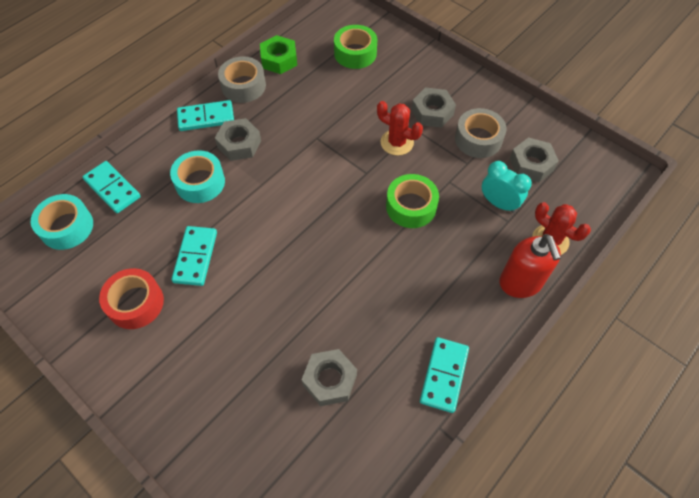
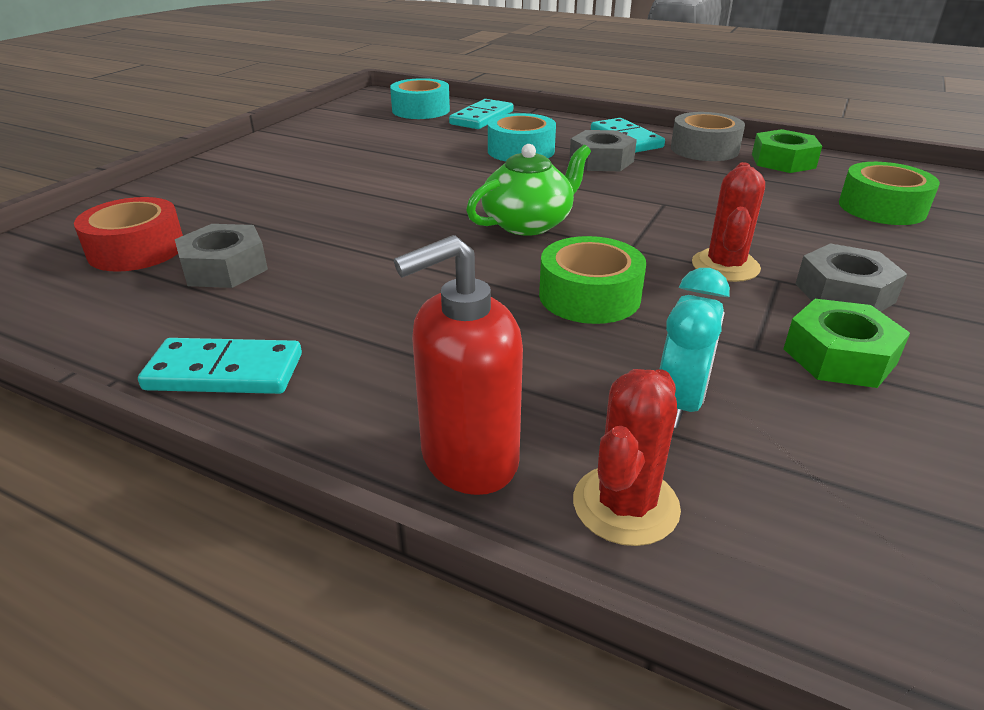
camera: 75 degrees right, 25 degrees down
red tape [99,268,164,329] -> red tape moved to [74,197,183,272]
turquoise domino [172,226,217,286] -> none
grey tape [455,108,507,158] -> green nut [784,299,910,388]
grey nut [510,137,559,182] -> none
none -> green teapot [466,144,591,236]

